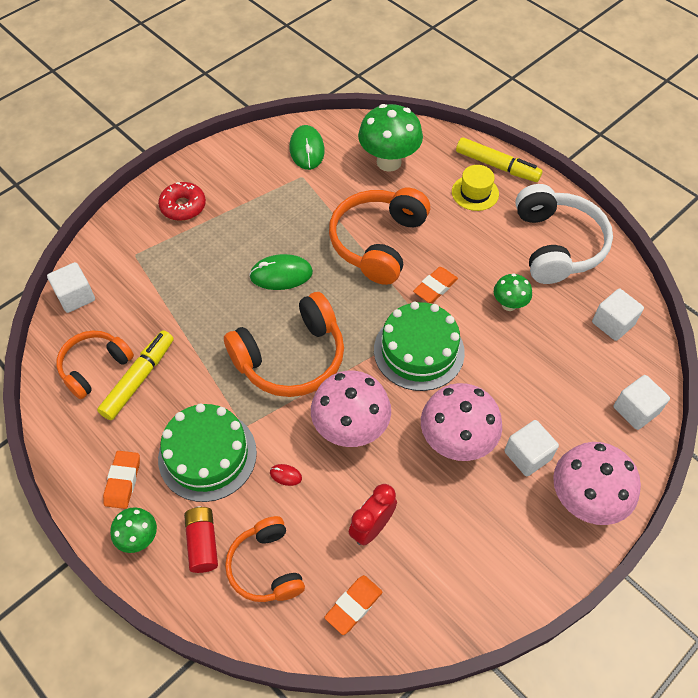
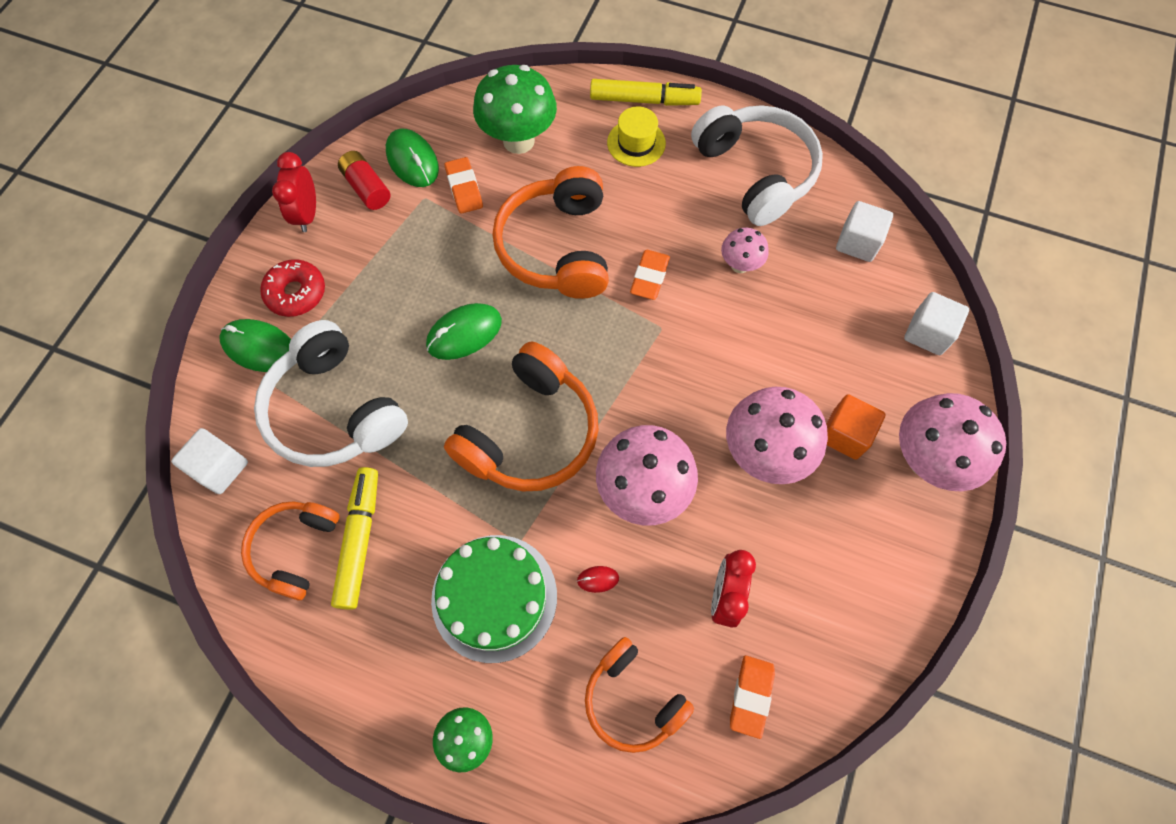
camera: 25 degrees left, 10 degrees up
orange eraser [103,451,140,509] -> orange eraser moved to [445,157,483,214]
red battery [184,506,218,573] -> red battery moved to [338,151,390,210]
green cake [374,301,465,391] -> none
green mushroom [494,273,532,311] -> pink mushroom [721,227,769,273]
white cube [504,420,559,476] -> orange cube [826,394,886,460]
none -> green mouse [220,319,291,372]
none -> white headphones [254,320,408,467]
none -> red clock [272,152,316,232]

